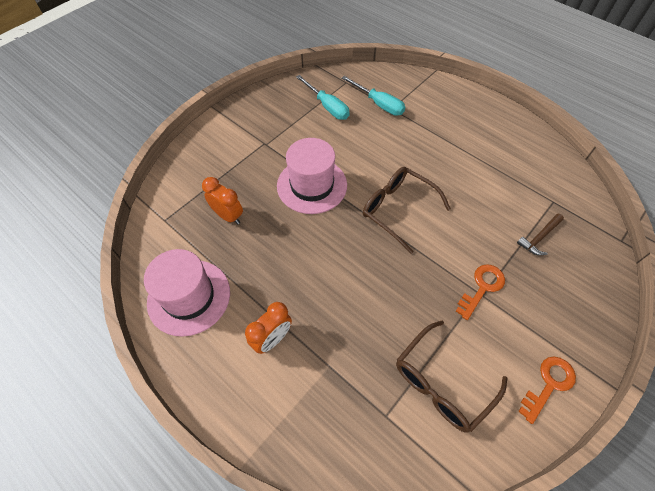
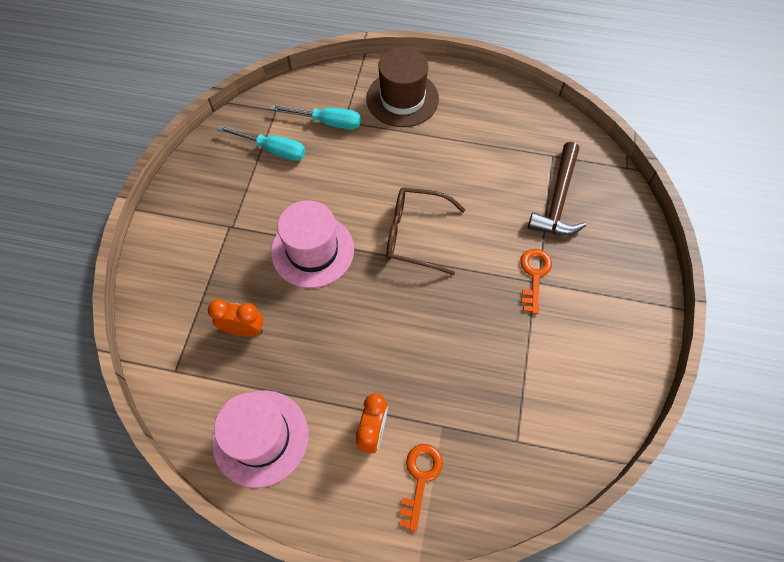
camera: 30 degrees left, 5 degrees up
brown glasses [396,321,507,432] -> none
brown hammer [517,214,564,255] -> brown hammer [528,142,586,235], size x1.80
orange key [518,356,576,424] -> orange key moved to [399,444,443,532]
none -> brown hat [366,47,439,127]

